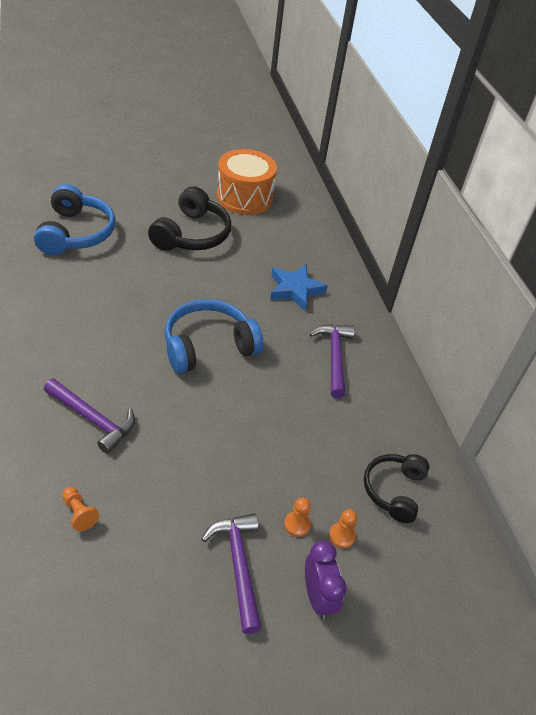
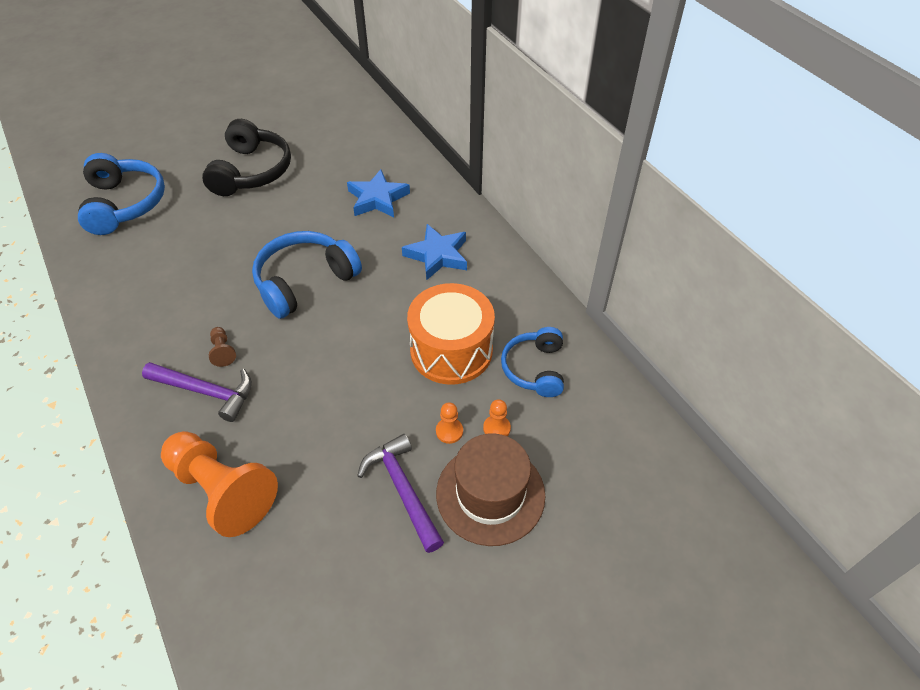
camera: 10 degrees left, 5 degrees up
orange pawn [62,487,99,531] -> orange pawn [161,431,278,537], size x2.47
orange drum [217,149,277,215] -> orange drum moved to [407,283,495,385]
purple clock [305,540,347,620] -> brown hat [436,433,546,546]
purple hammer [310,324,355,398] -> blue star [402,224,467,281]
black headphones [364,454,429,523] -> blue headphones [501,327,564,397]
none -> brown pawn [209,327,236,367]

